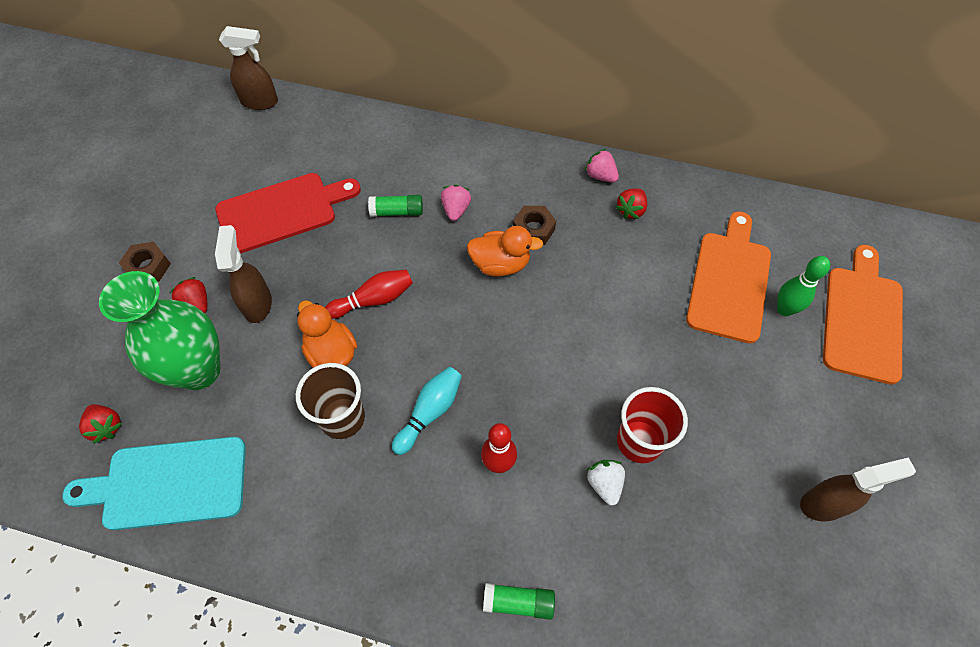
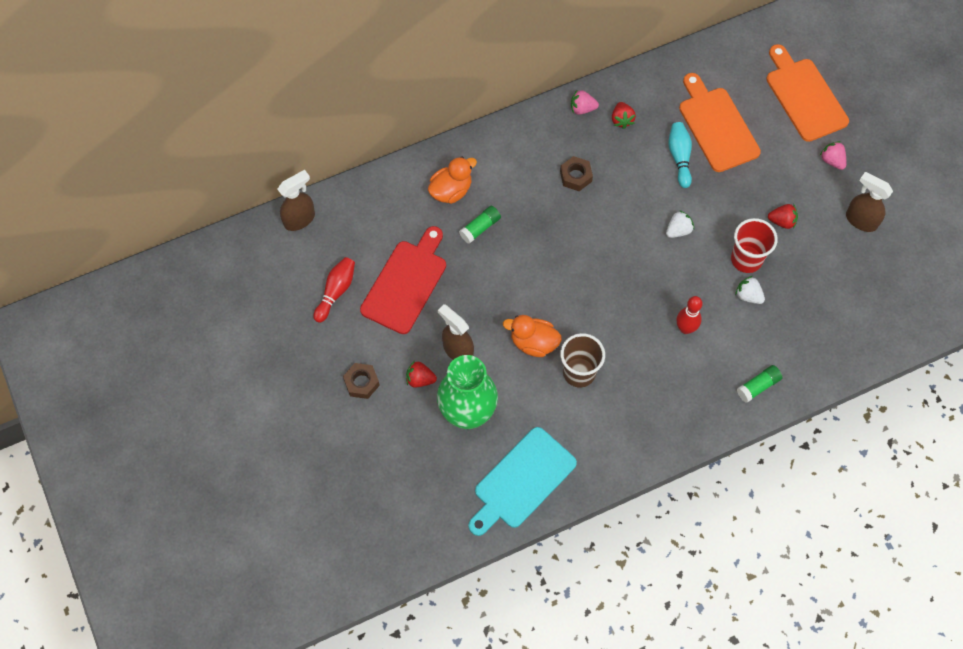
camera: 40 degrees left, 5 degrees up
red strawberry [79,404,123,444] -> red strawberry moved to [768,204,798,229]
red bowling pin [325,269,413,319] -> red bowling pin moved to [314,257,355,323]
turquoise bowling pin [392,367,462,455] -> turquoise bowling pin moved to [668,122,692,188]
pink strawberry [441,185,471,221] -> pink strawberry moved to [820,141,846,170]
orange duck [467,226,543,277] -> orange duck moved to [428,157,477,204]
green bowling pin [777,256,830,316] -> none
brown spray bottle [800,457,916,521] -> brown spray bottle turned 90 degrees counterclockwise [846,172,893,232]
none -> white strawberry [666,210,694,238]

